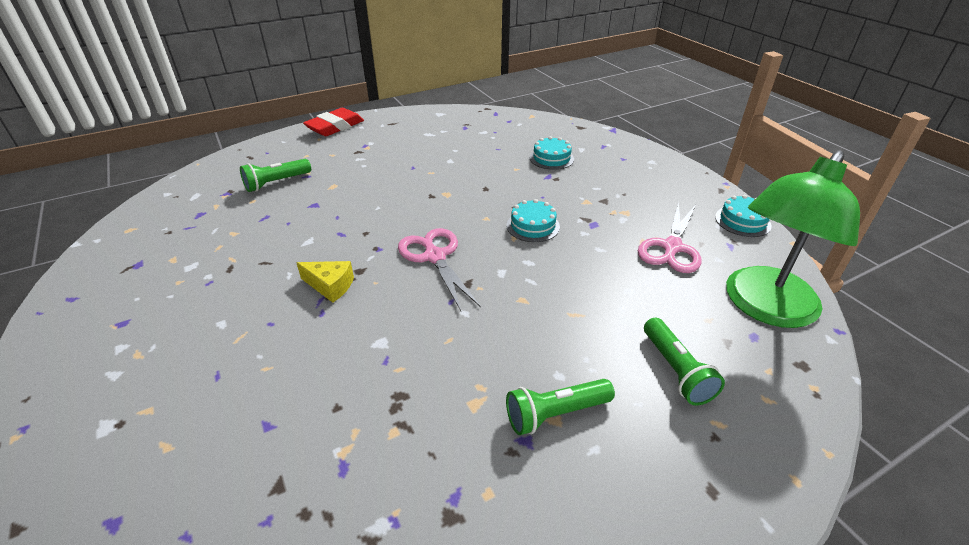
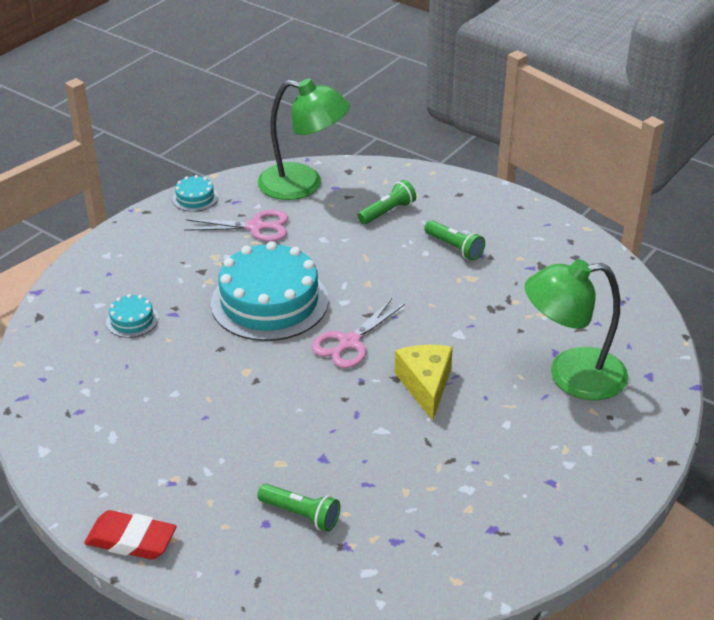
camera: 115 degrees left, 0 degrees up
yellow cheese [297,261,354,303] -> yellow cheese [395,345,453,421], size x1.62
turquoise cake [506,199,560,242] -> turquoise cake [211,241,328,341], size x2.32
none -> green lamp [525,259,628,400]

